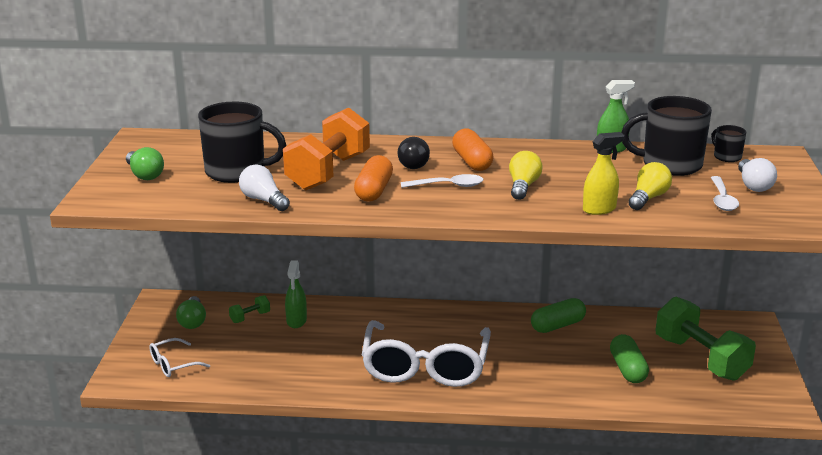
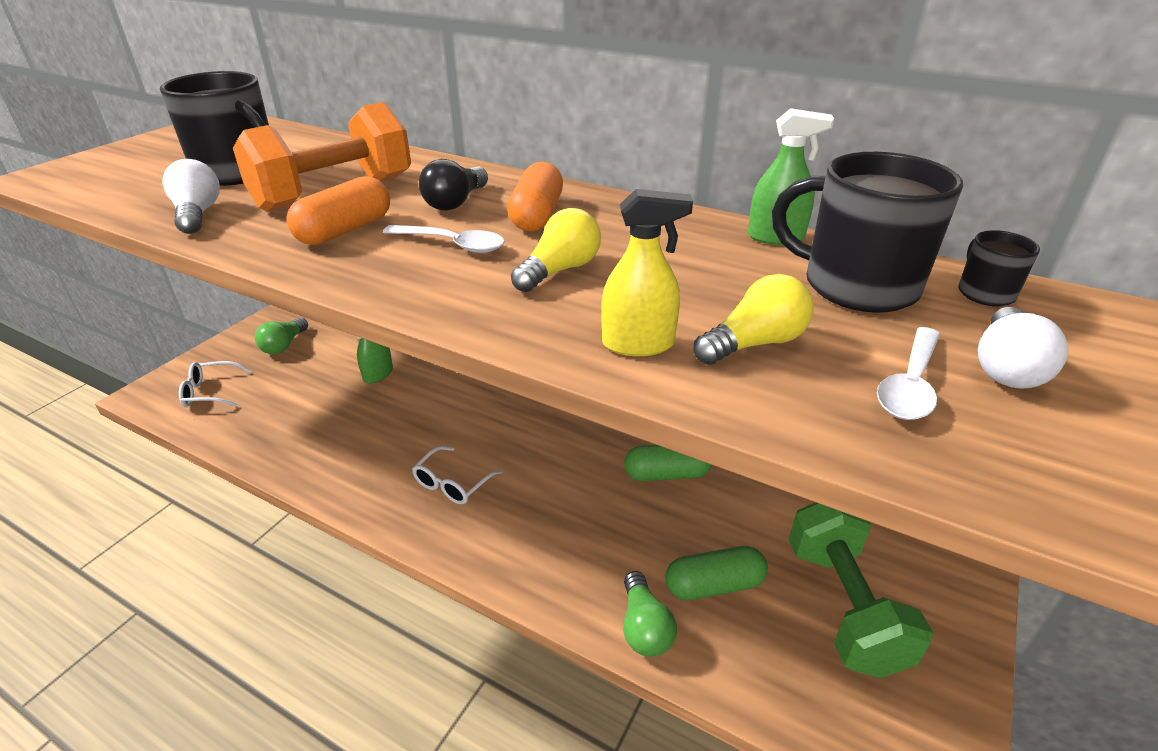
camera: 25 degrees right, 10 degrees up
green light bulb [126,147,164,180] -> green light bulb moved to [623,571,677,657]
green dumbbell [229,295,270,323] -> none
white glasses [362,320,491,387] -> white glasses [412,446,503,504], size x0.44
green capsule [610,334,649,383] -> green capsule turned 60 degrees clockwise [665,546,768,600]

